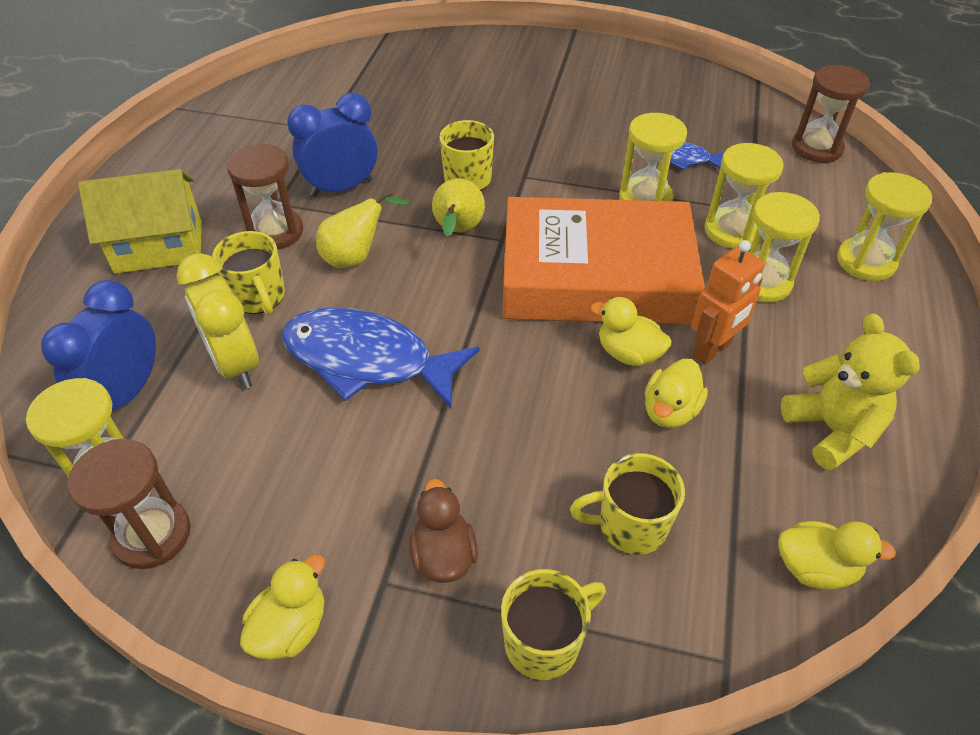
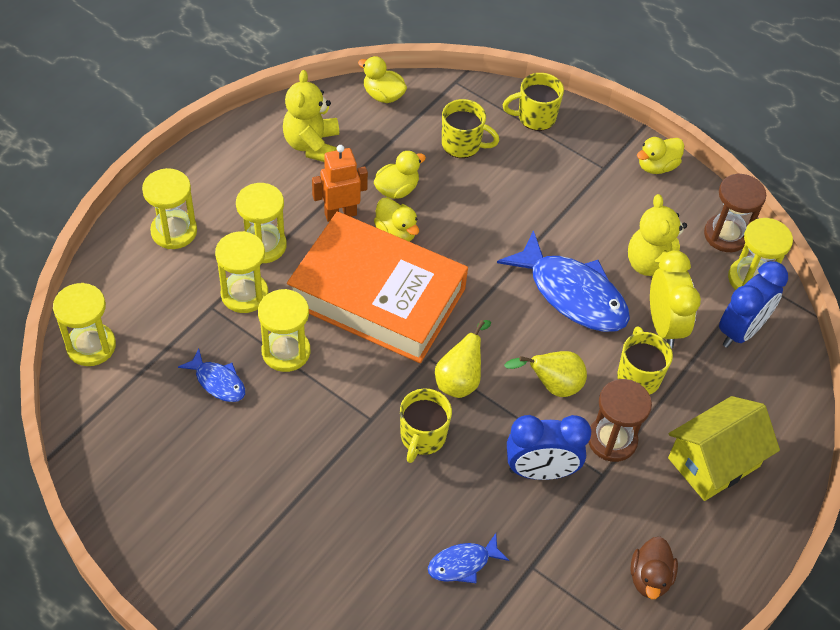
camera: 160 degrees left, 5 degrees up
yellow house [78,169,202,274] -> yellow house turned 45 degrees counterclockwise [668,396,780,501]
brown duck [409,479,478,583] -> brown duck moved to [630,537,678,599]
brown hourglass [792,65,870,163] -> yellow hourglass [53,283,116,366]
none -> blue fish [428,533,509,583]
none -> yellow teddy bear [628,194,687,276]

